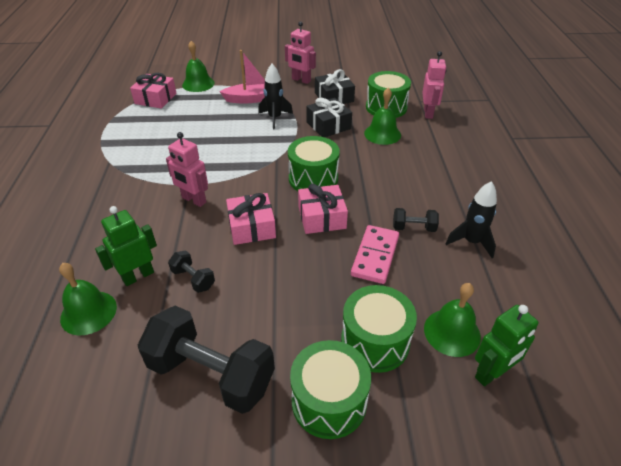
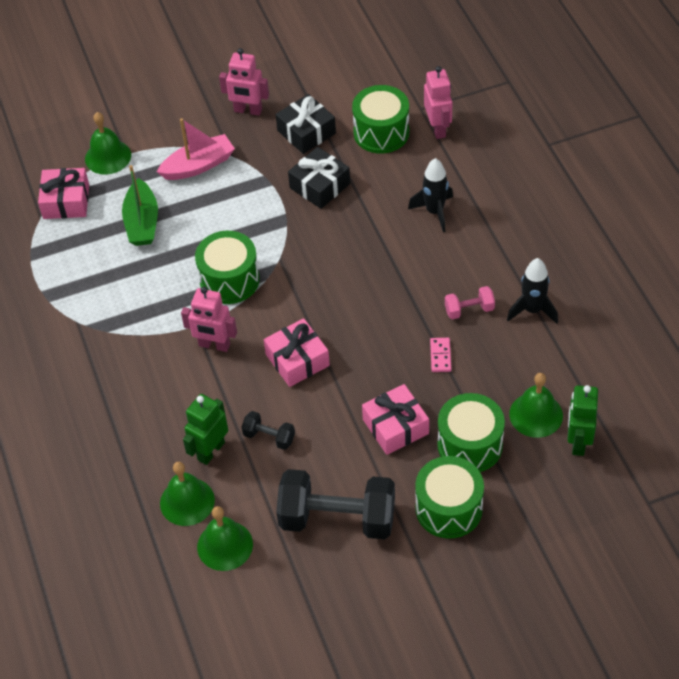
camera: 15 degrees left, 10 degrees up
black rocket [258,64,293,130] -> black rocket moved to [408,158,453,232]
green drum [288,136,340,191] -> green drum moved to [195,231,260,304]
pink gift [298,184,348,234] -> pink gift moved to [362,384,429,455]
pink domino [351,225,399,284] -> pink domino [430,338,451,372], size x0.54
green bell [364,88,401,145] -> green bell moved to [197,506,253,571]
black dumbbell [393,208,439,232] -> pink dumbbell [445,286,495,319]
green robot [475,305,538,386] -> green robot turned 150 degrees clockwise [567,385,598,456]
none -> green boat [122,165,158,246]

